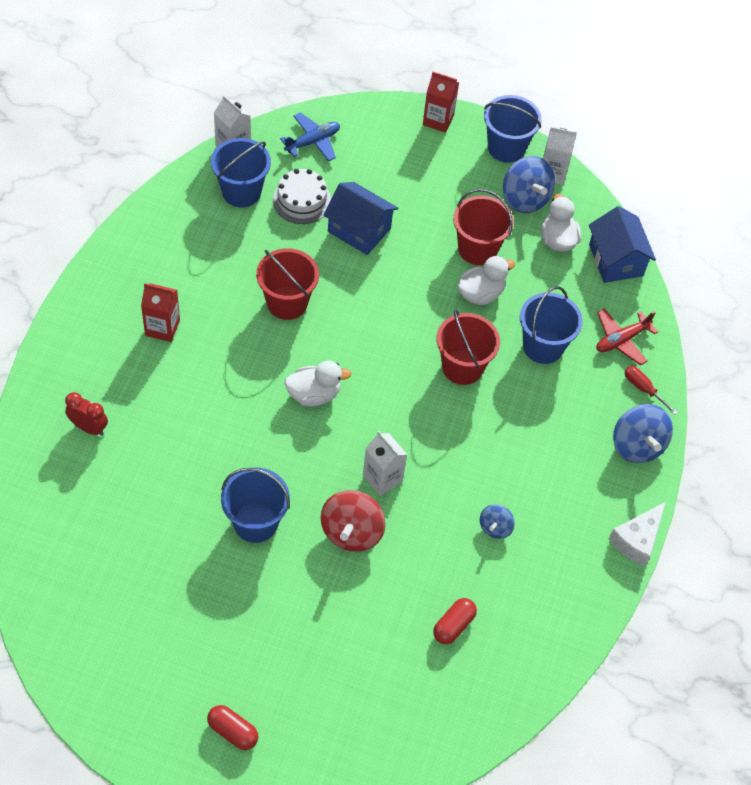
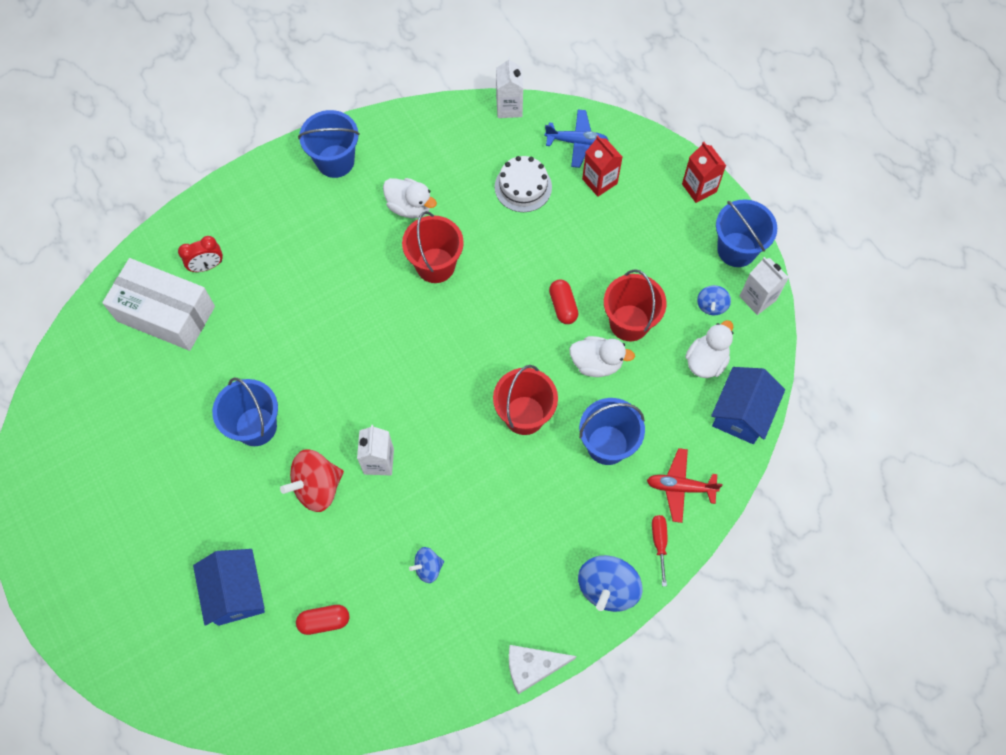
camera: 45 degrees right, 10 degrees up
red clock [65,392,108,436] -> red clock turned 90 degrees clockwise [178,236,223,272]
red carton [141,283,180,342] -> red carton moved to [582,135,622,197]
red capsule [207,705,259,750] -> red capsule moved to [549,280,578,324]
blue bucket [211,138,271,207] -> blue bucket moved to [298,110,360,178]
white duck [284,361,352,407] -> white duck moved to [383,178,437,218]
blue house [323,182,398,255] -> blue house moved to [193,549,265,626]
blue spinning top [503,156,555,213] -> blue spinning top [697,285,731,315], size x0.55
none -> white box [102,258,215,351]

